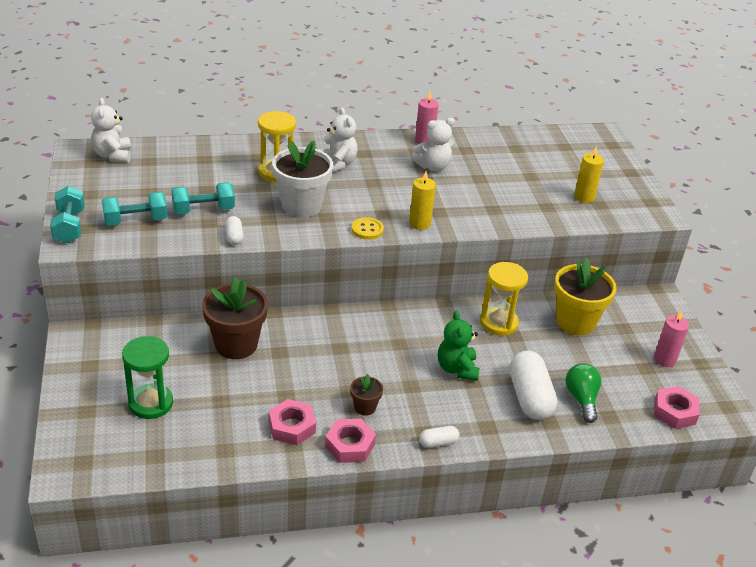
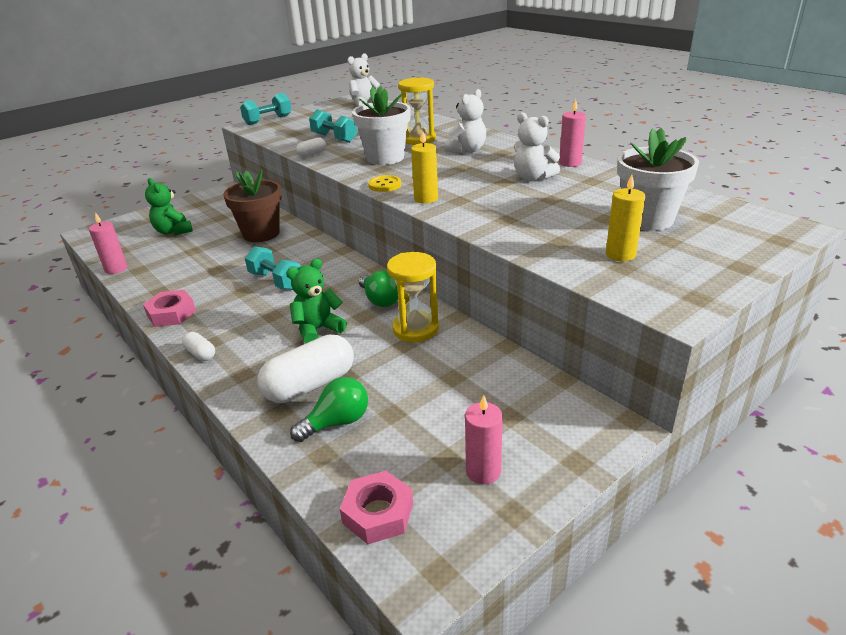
camera: 65 degrees right, 5 degrees down
turquoise dumbbell [102,192,168,225] -> turquoise dumbbell moved to [245,246,301,290]
green hourglass [122,336,173,419] -> green teddy bear [145,178,193,235]
pink nut [269,399,316,445] -> none
brown flower pot [350,374,383,416] -> none
yellow flower pot [554,258,617,335] -> none
none -> pink candle [89,212,127,274]
none -> green light bulb [359,270,398,307]
none -> white flower pot [617,128,699,231]

